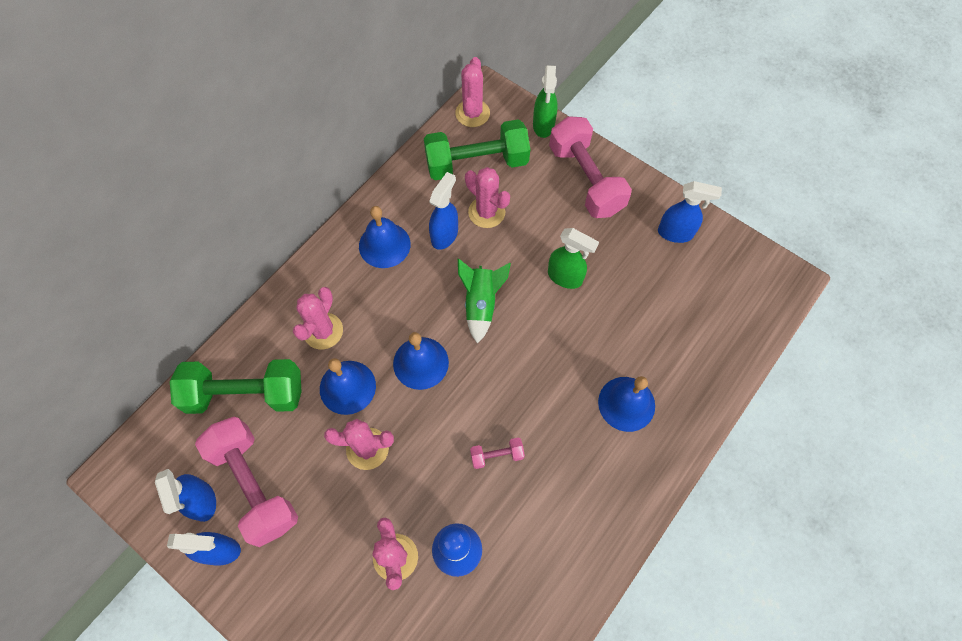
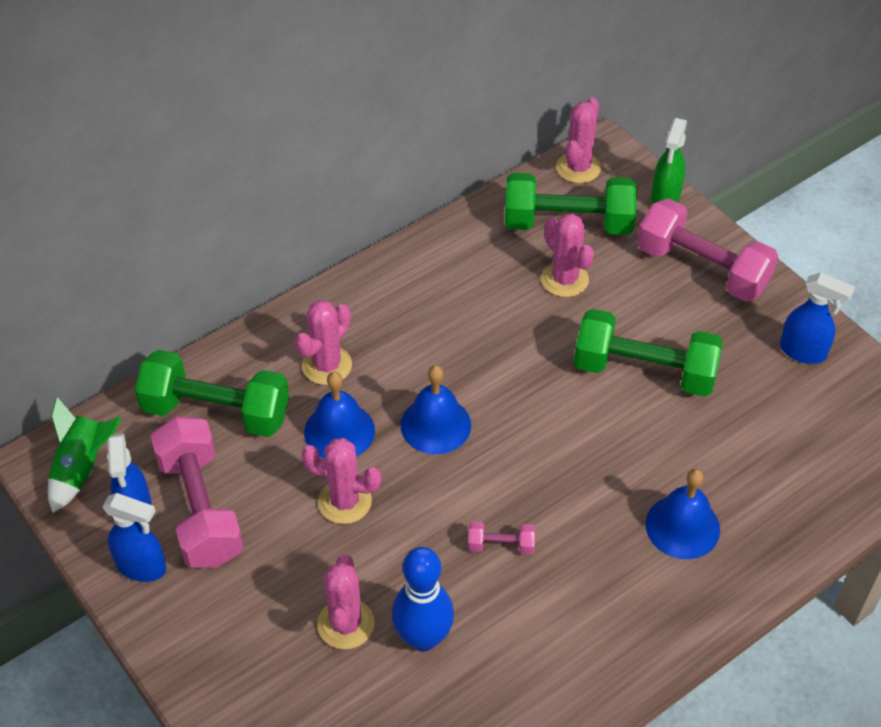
camera: 15 degrees right, 15 degrees down
blue bell [359,206,411,268] -> none
blue spray bottle [429,172,458,250] -> none
green rocket [458,259,511,344] -> green rocket moved to [48,397,121,513]
green spray bottle [548,228,599,289] -> green dumbbell [574,309,723,396]
pink dumbbell [549,116,632,218] -> pink dumbbell turned 45 degrees counterclockwise [637,198,778,302]

